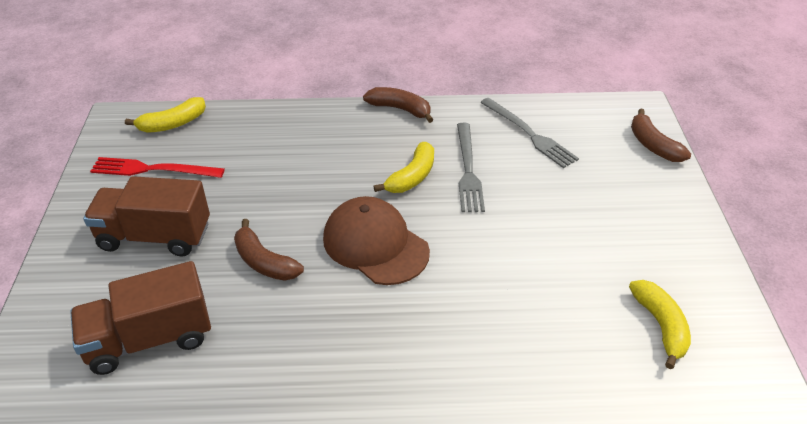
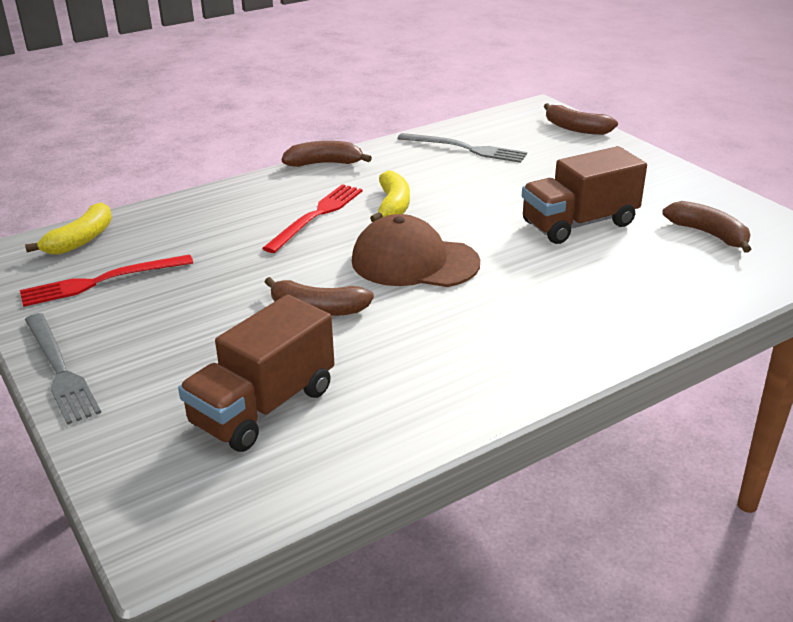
camera: 30 degrees left, 10 degrees down
brown truck [83,176,210,257] -> brown truck moved to [522,146,647,244]
grey fork [457,123,485,212] -> grey fork moved to [25,313,101,425]
yellow banana [629,280,691,369] -> brown banana [662,201,751,253]
none -> red fork [262,184,363,253]

